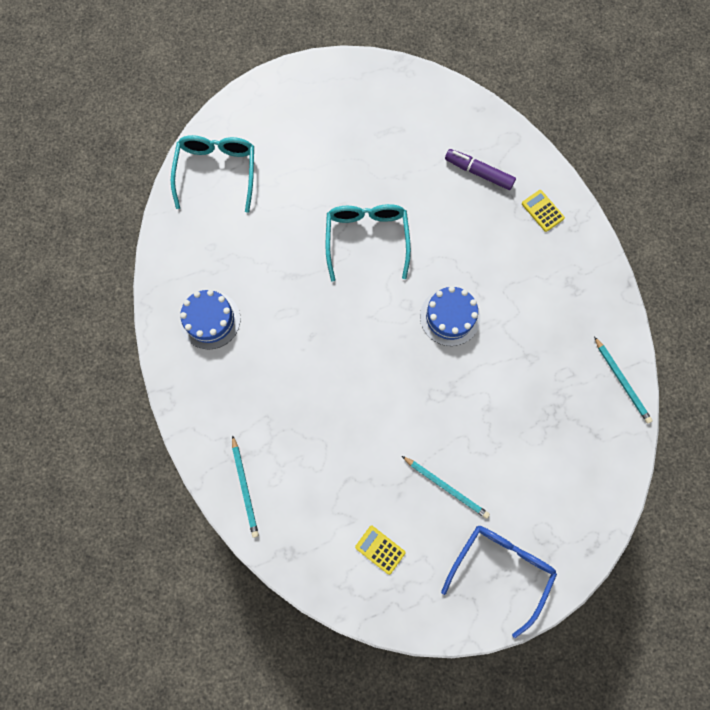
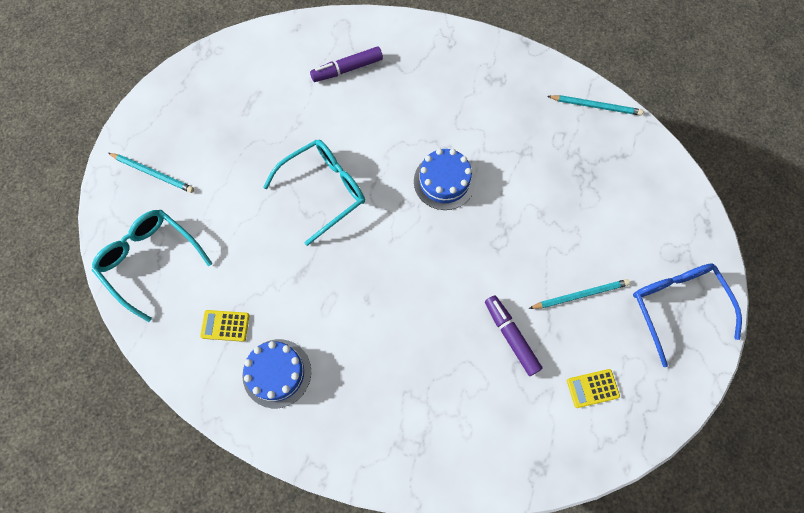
camera: 50 degrees left, 5 degrees down
turquoise pencil [232,435,259,538] -> turquoise pencil moved to [108,153,194,193]
turquoise glasses [326,204,411,281] -> turquoise glasses turned 105 degrees clockwise [263,140,365,246]
yellow calculator [522,190,565,232] -> yellow calculator moved to [200,310,249,342]
none -> purple marker [485,295,543,376]

